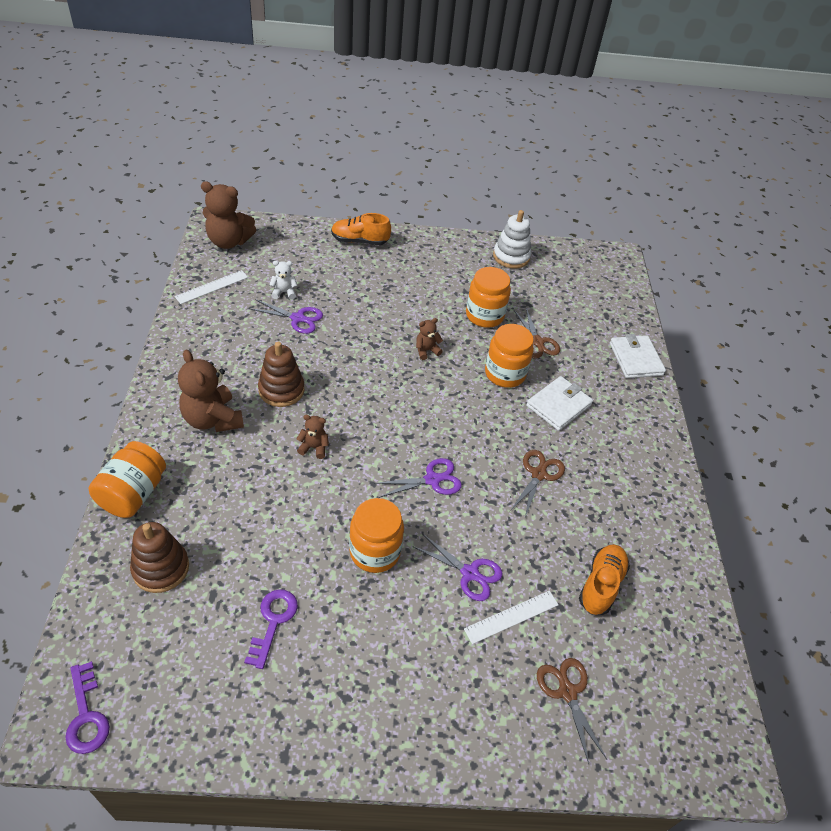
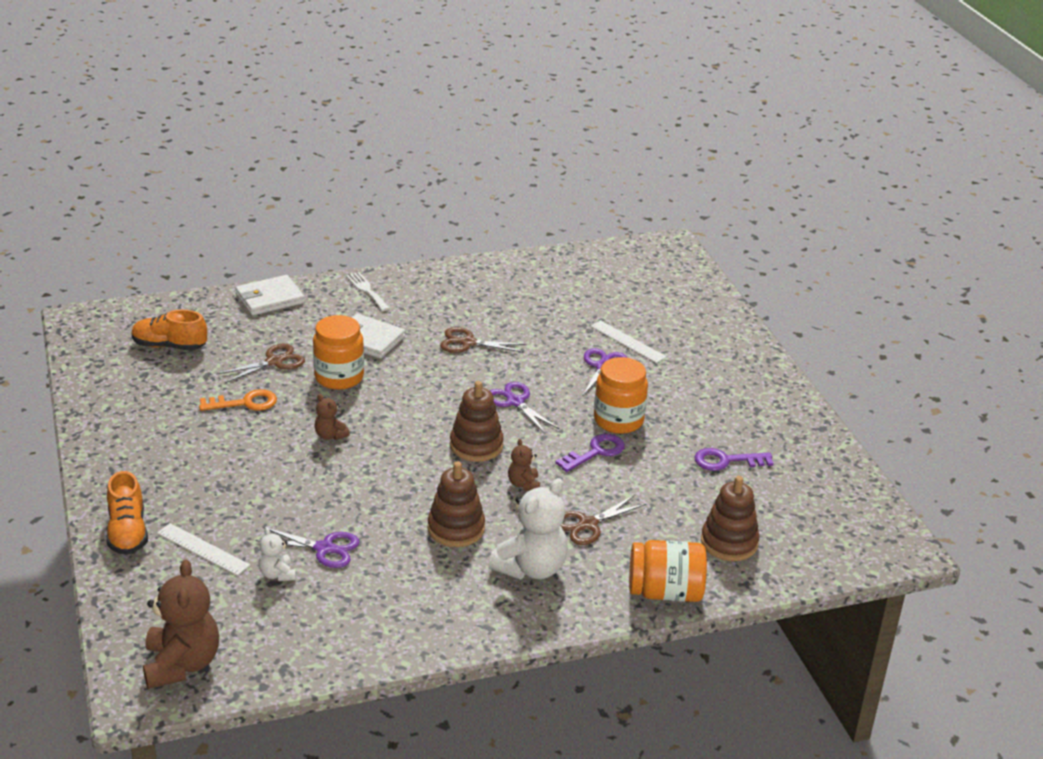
camera: 105 degrees left, 15 degrees down
purple key [65,661,110,754] -> purple key moved to [555,434,625,472]
white ruler [174,270,248,304] -> white ruler moved to [157,523,250,576]
brown teddy bear [178,349,244,432] -> white teddy bear [489,478,568,579]
purple scissors [250,299,323,334] -> purple scissors turned 105 degrees clockwise [255,527,360,568]
orange jar [466,267,511,328] -> orange key [199,389,277,411]
white stacking toy [493,210,531,269] -> none
brown scissors [537,658,607,764] -> brown scissors moved to [561,495,647,545]
orange shoe [579,544,630,615] -> orange shoe moved to [132,310,207,351]
none -> white fork [346,272,390,311]
none -> brown stacking toy [450,381,504,462]

